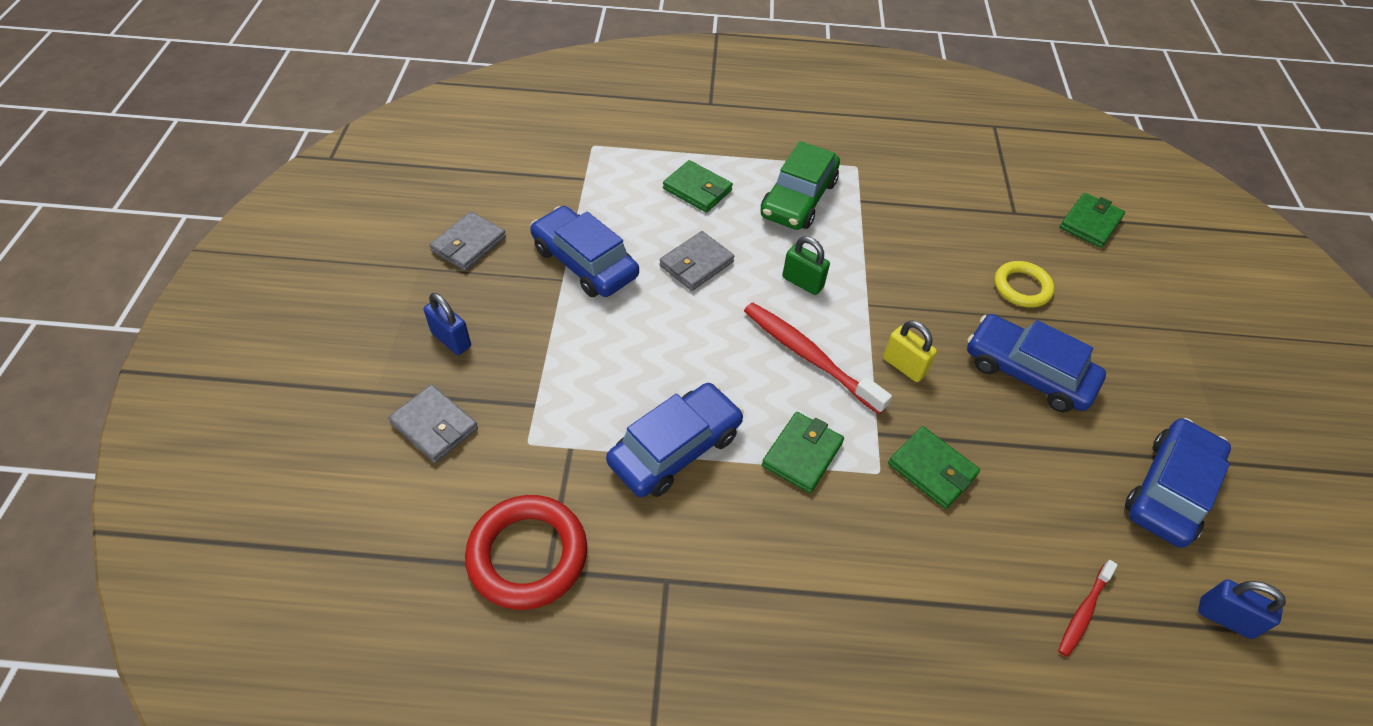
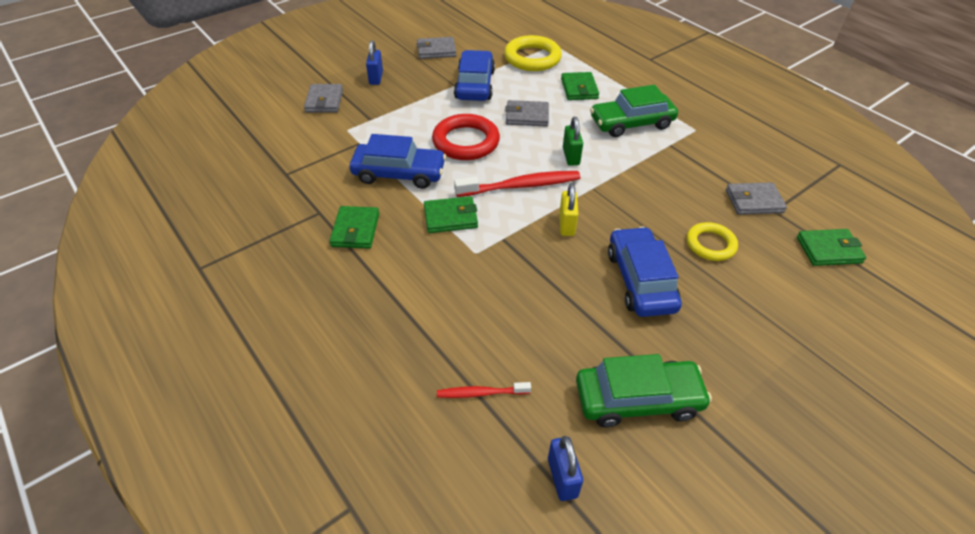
camera: 50 degrees right, 5 degrees down
red ring [465,495,587,610] -> red ring moved to [432,114,500,160]
red toothbrush [744,303,892,414] -> red toothbrush turned 75 degrees clockwise [454,171,580,197]
green wallet [888,426,980,509] -> green wallet moved to [329,206,379,249]
blue car [1125,418,1231,548] -> green car [576,354,712,428]
none -> yellow ring [504,35,562,71]
none -> grey wallet [726,182,787,215]

